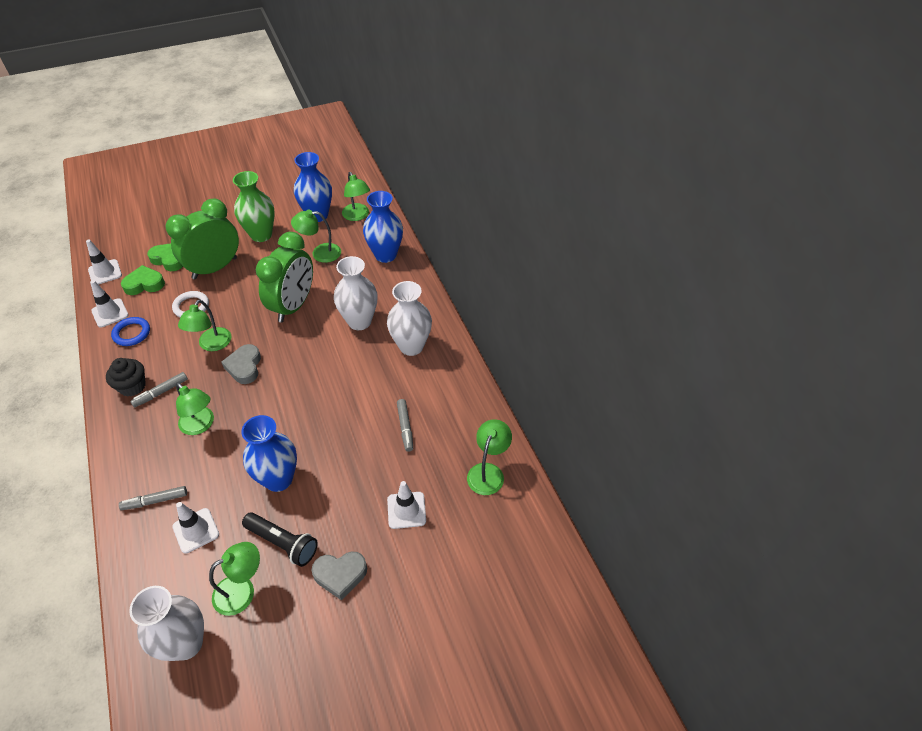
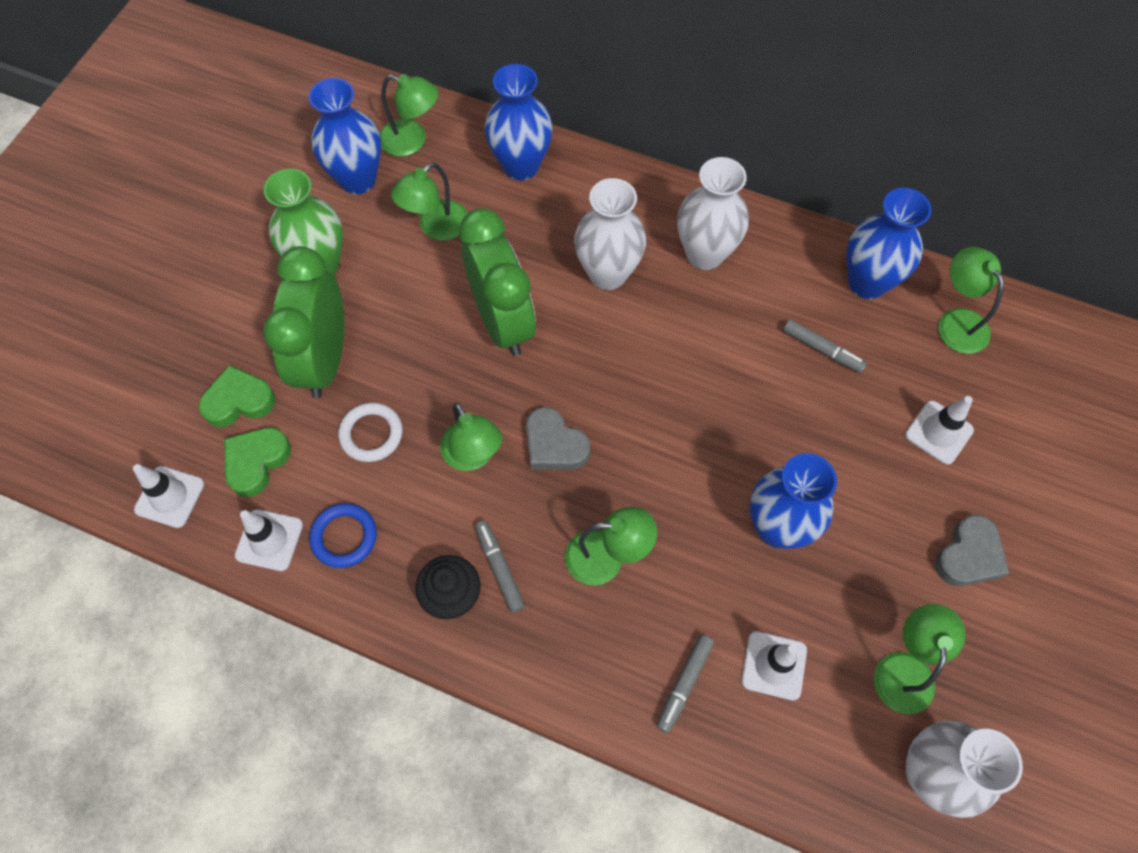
camera: 45 degrees left, 15 degrees up
grey marker [130,372,188,407] -> grey marker turned 150 degrees clockwise [475,520,525,613]
black flashlight [242,512,318,567] -> none
none -> blue vase [847,188,932,299]

